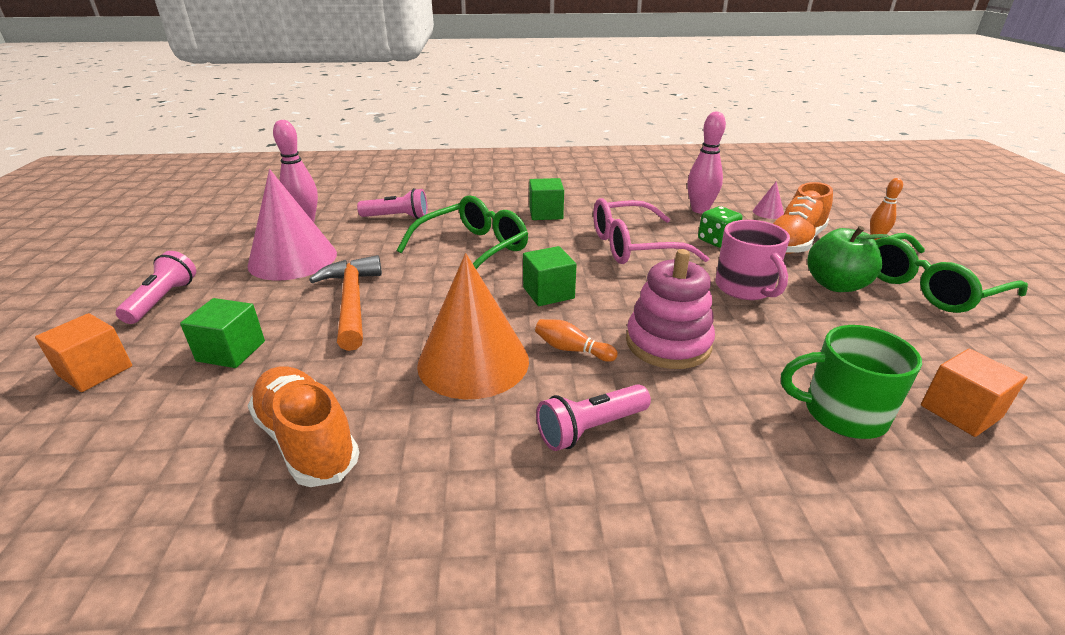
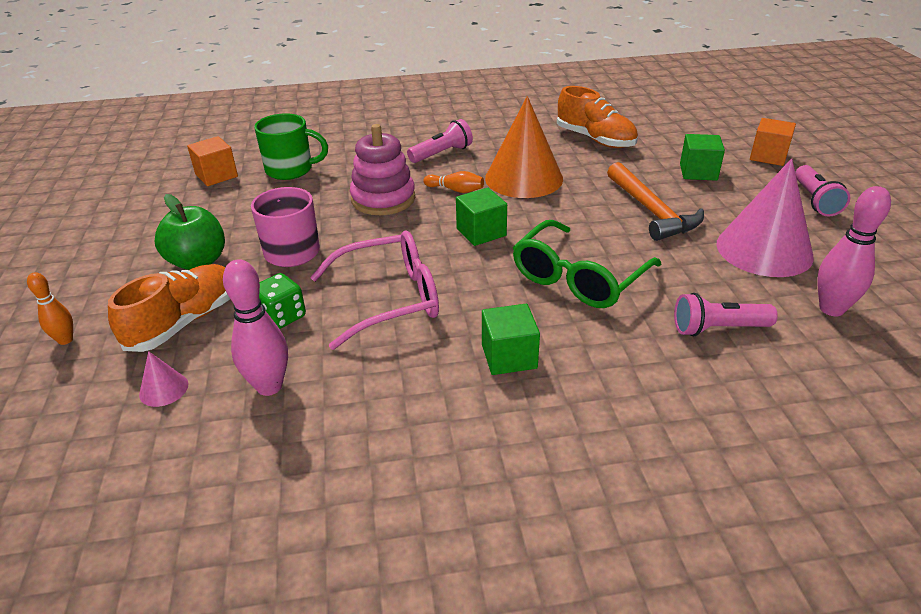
camera: 175 degrees right, 5 degrees up
green glasses [876,233,1028,313] -> none

